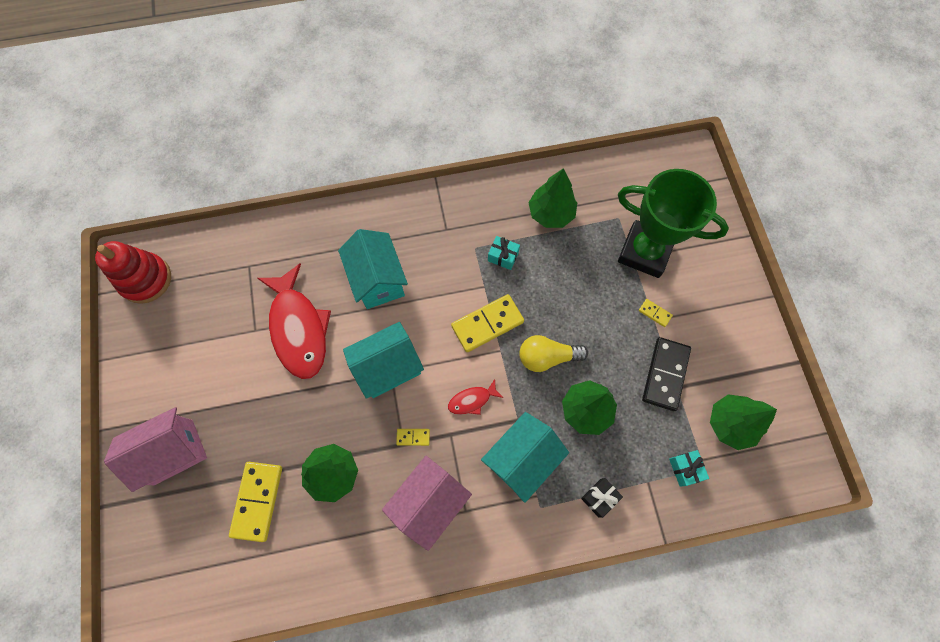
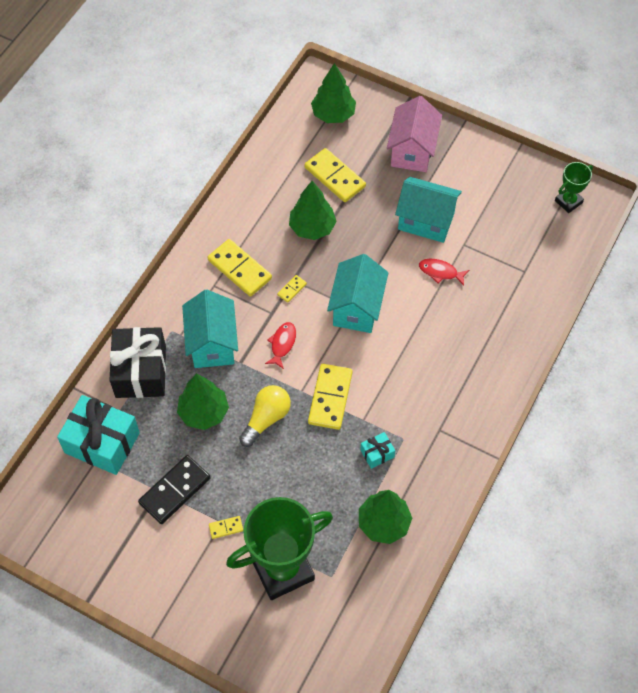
camera: 130 degrees right, 10 degrees down
red stacking toy [95,241,171,304] -> green trophy [555,162,593,213]
red fish [257,263,331,379] -> red fish [419,259,469,286], size x0.44
turquoise house [338,229,408,309] -> turquoise house moved to [395,177,462,243]
pink house [382,456,472,551] -> yellow domino [208,239,272,297]
black gift [581,478,623,518] -> black gift [110,327,166,398], size x2.22
black domino [642,337,691,411] -> black domino turned 75 degrees clockwise [138,455,211,524]
turquoise gift [669,450,709,487] -> turquoise gift [57,395,140,475], size x2.22
green tree [710,394,777,450] -> green tree moved to [311,63,356,123]

